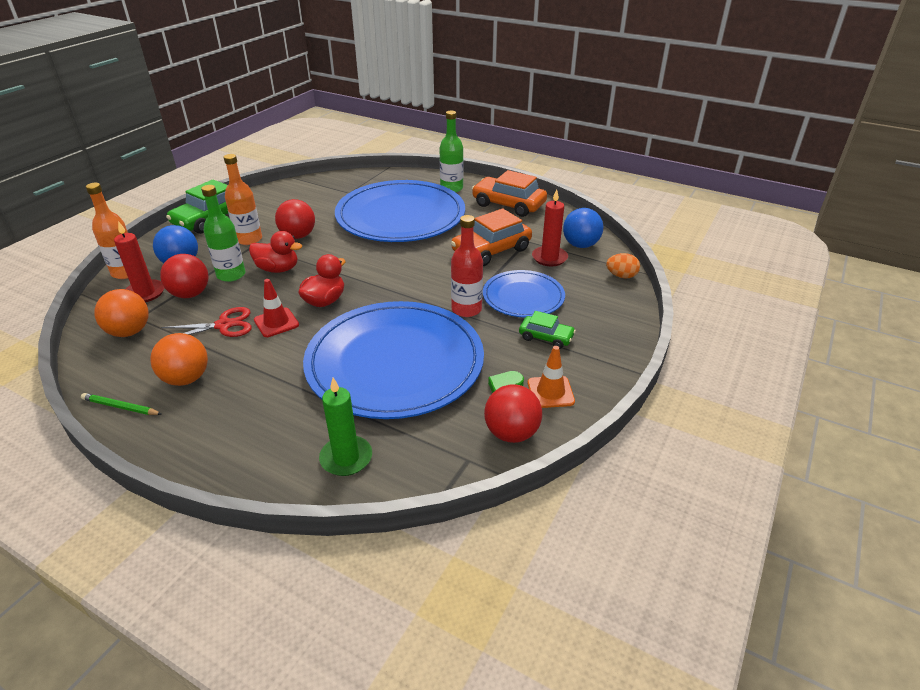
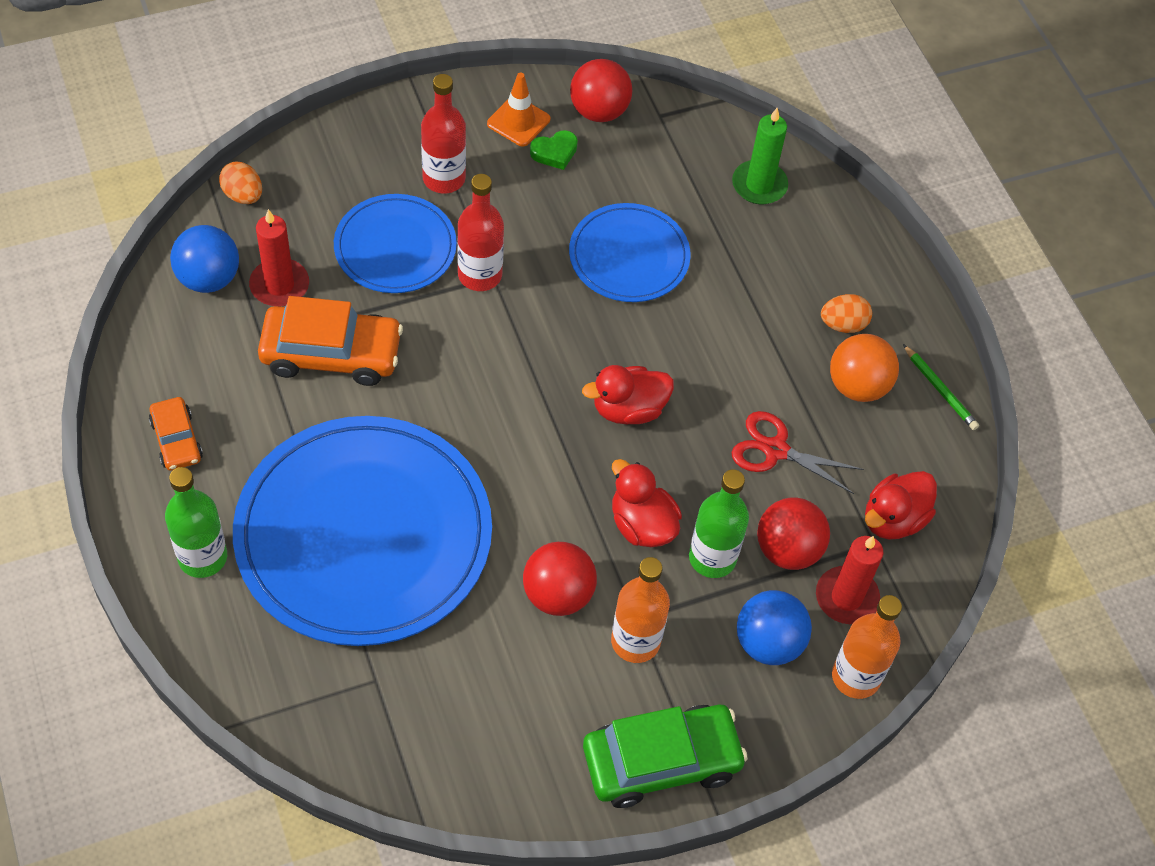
camera: 145 degrees left, 20 degrees up
orange ball [94,289,149,337] -> red duck [865,471,937,539]
red traffic cone [254,279,299,337] -> none
blue plate [303,301,484,419] -> blue plate [569,203,691,302], size x0.53
orange car [472,170,547,217] -> orange car [149,397,203,471], size x0.55
green car [519,311,576,349] -> red bottle [421,74,466,194]
none -> orange egg [821,294,872,333]

